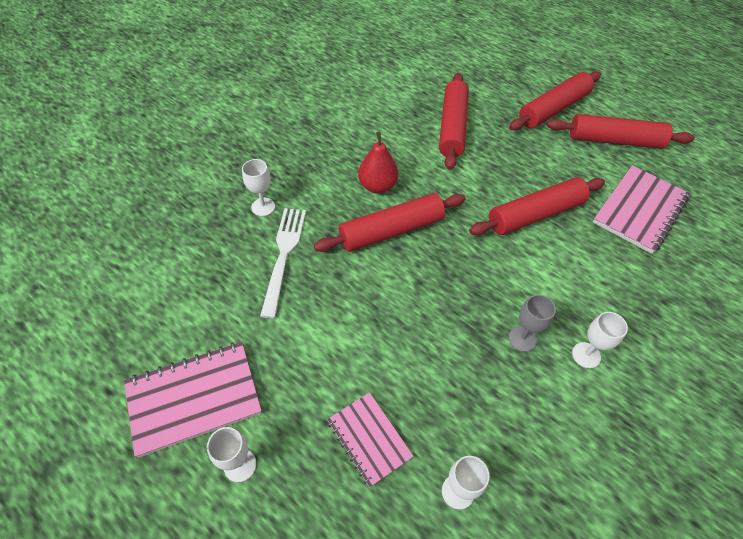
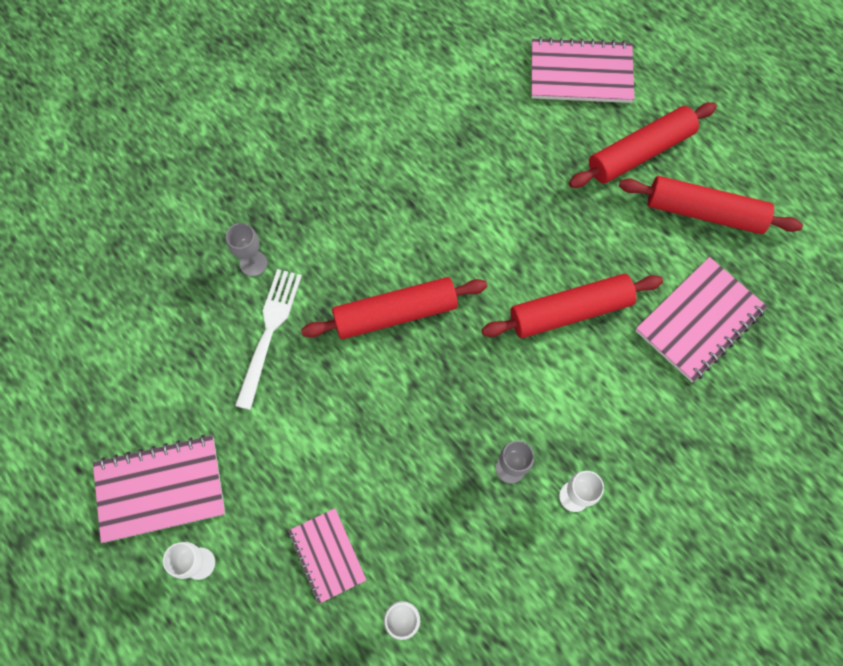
camera: 10 degrees right, 15 degrees up
white goblet [242,159,275,216] -> grey goblet [226,223,267,276]
red pear [358,131,398,193] -> none
red rolling pin [439,73,469,170] -> none
none -> pink notebook [531,37,634,103]

